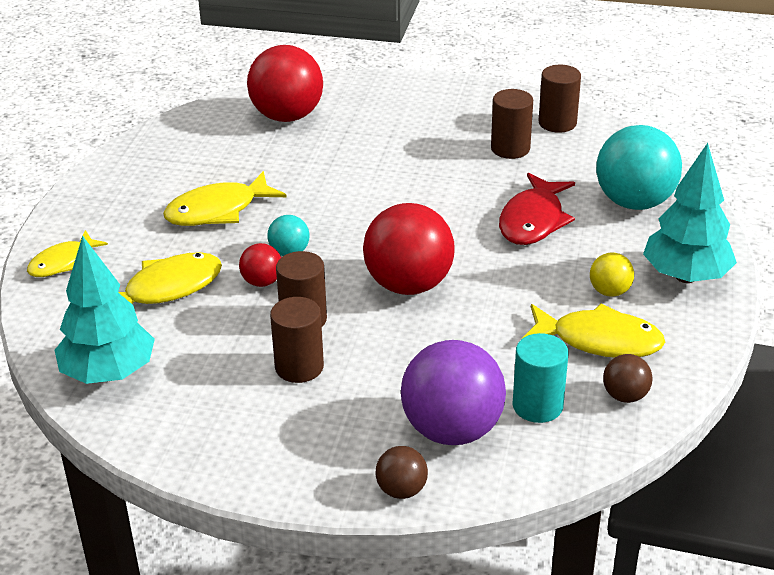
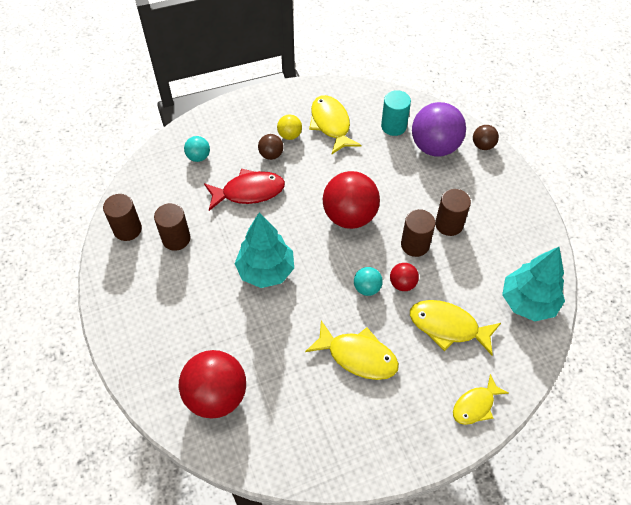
camera: 125 degrees left, 20 degrees up
yellow fish [27,230,108,277] -> yellow fish turned 135 degrees clockwise [453,374,509,425]
turquoise ball [596,125,682,210] -> turquoise ball [184,136,210,162], size x0.48
brown ball [603,354,653,403] -> brown ball moved to [258,134,284,160]
turquoise tree [643,143,737,283] -> turquoise tree moved to [234,213,294,288]

